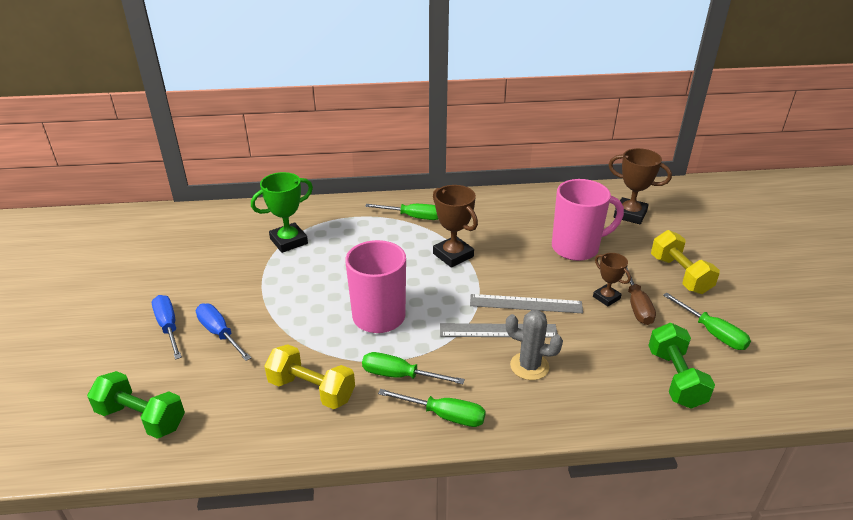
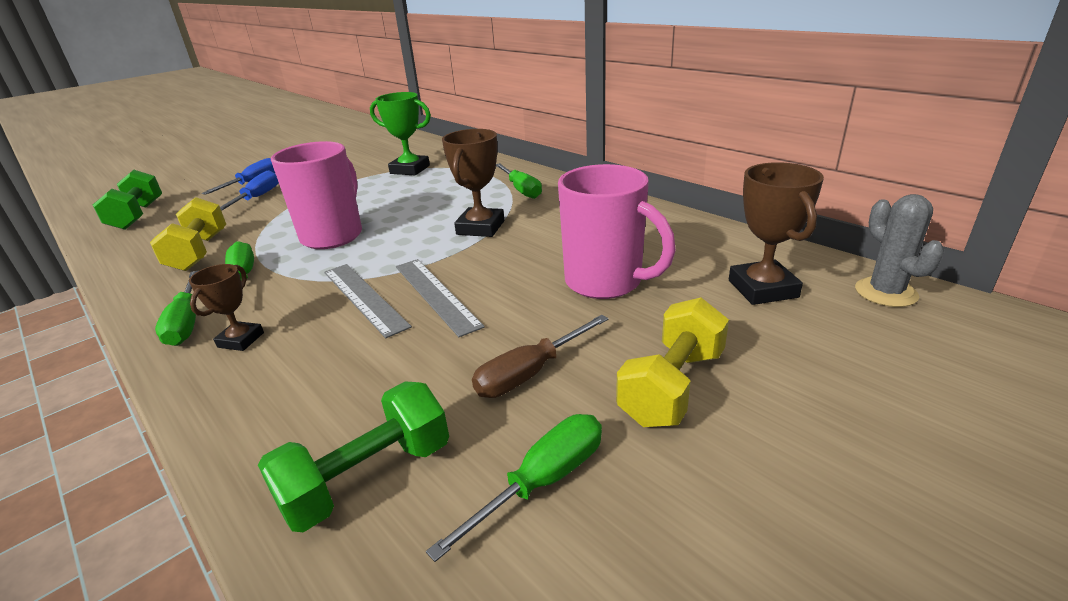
camera: 55 degrees right, 5 degrees down
grey cactus [506,310,563,380] -> grey cactus moved to [855,194,944,307]
brown trophy [593,253,631,306] -> brown trophy moved to [189,264,264,351]
green screwdriver [663,293,751,350] -> green screwdriver turned 150 degrees counterclockwise [426,414,602,562]

